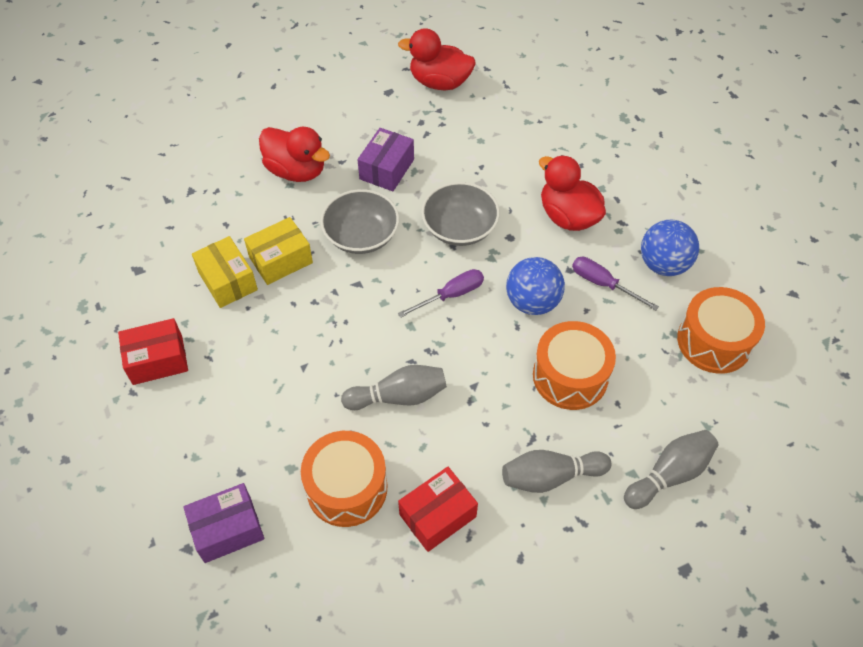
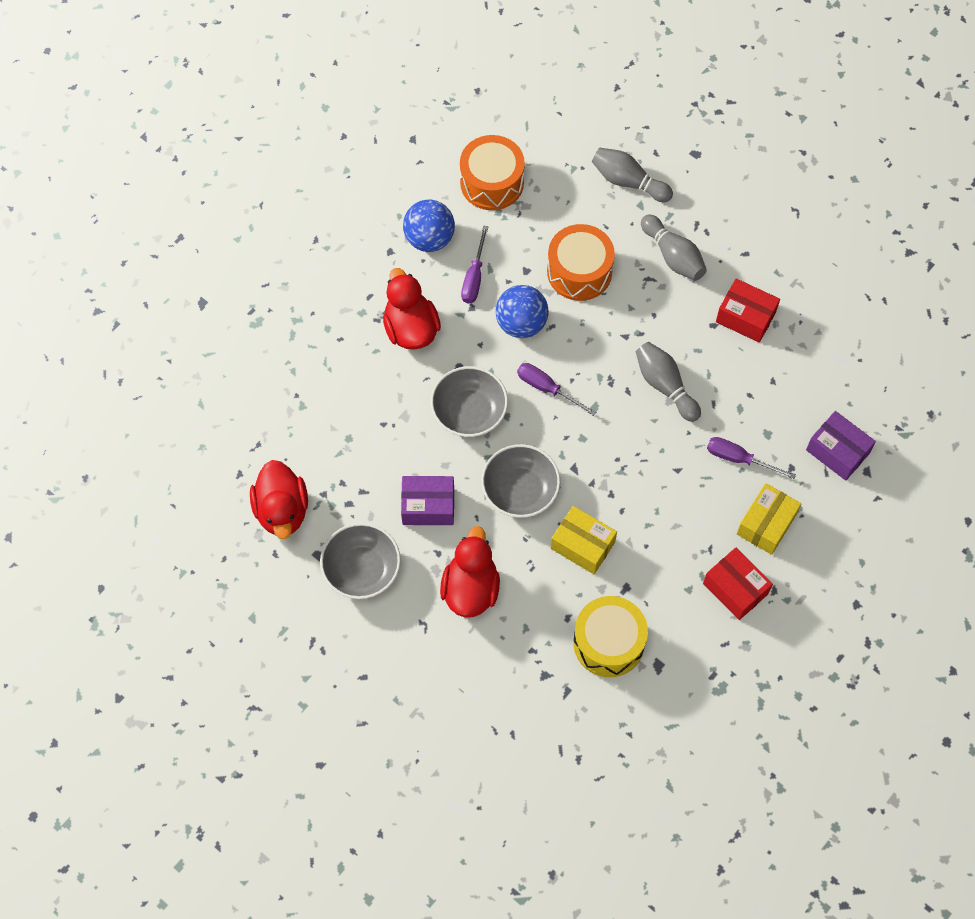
camera: 115 degrees left, 10 degrees up
yellow box [192,236,258,308] -> yellow box moved to [737,483,801,555]
orange drum [301,431,388,527] -> none
red duck [539,155,606,231] -> red duck turned 135 degrees clockwise [383,268,441,350]
none -> grey bowl [320,523,401,599]
none -> yellow drum [573,596,648,677]
none -> purple screwdriver [707,437,796,479]

